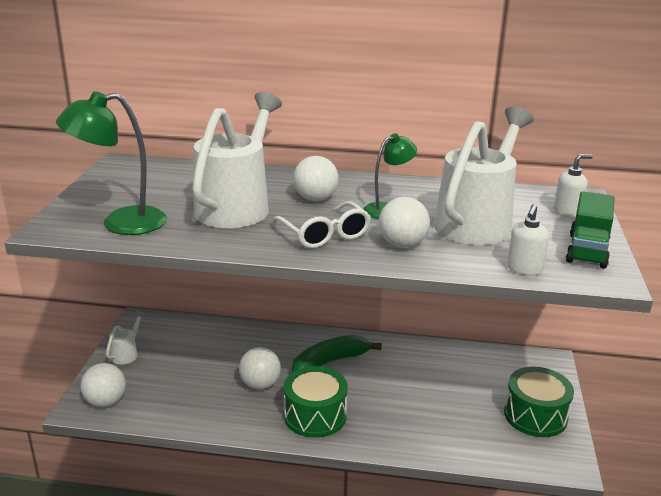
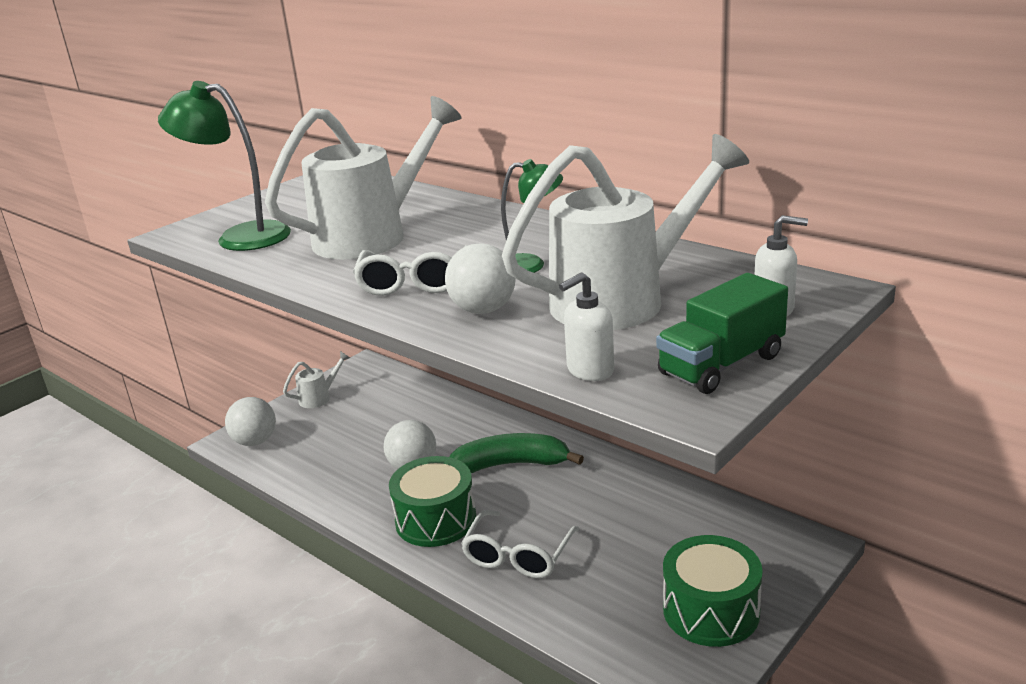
camera: 35 degrees right, 0 degrees up
white ball [293,156,339,201] -> none
none -> white glasses [461,510,579,578]

